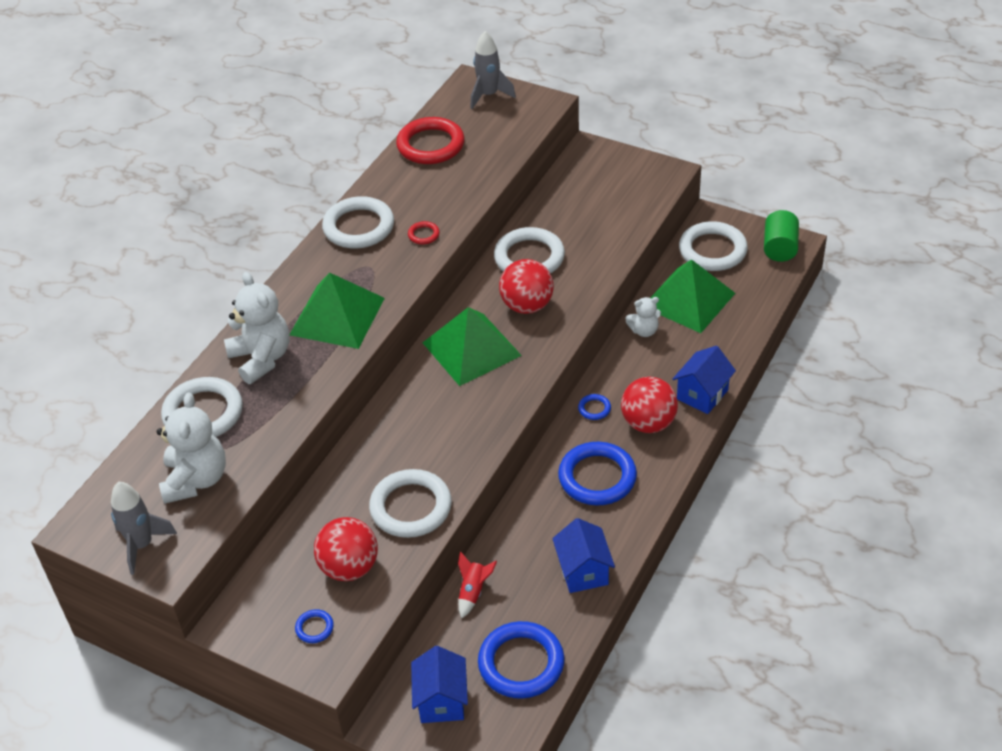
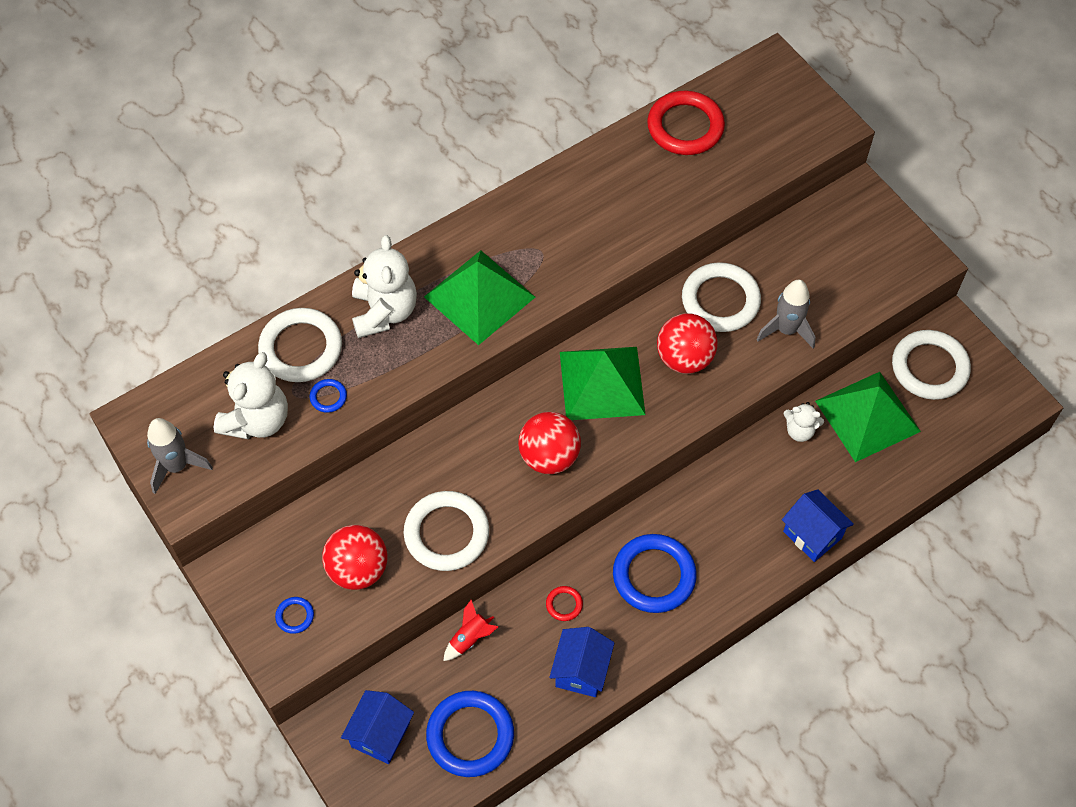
camera: 25 degrees right, 15 degrees up
white ring [322,196,394,249] -> none
red ring [408,221,440,244] -> red ring moved to [546,586,583,621]
grey rocket [470,31,516,109] -> grey rocket moved to [756,279,816,348]
blue ring [578,394,611,420] -> blue ring moved to [309,379,347,413]
red ball [621,377,678,433] -> red ball moved to [518,412,581,474]
blue house [672,346,736,414] -> blue house turned 75 degrees clockwise [782,489,854,562]
green cylinder [764,210,799,262] -> none

